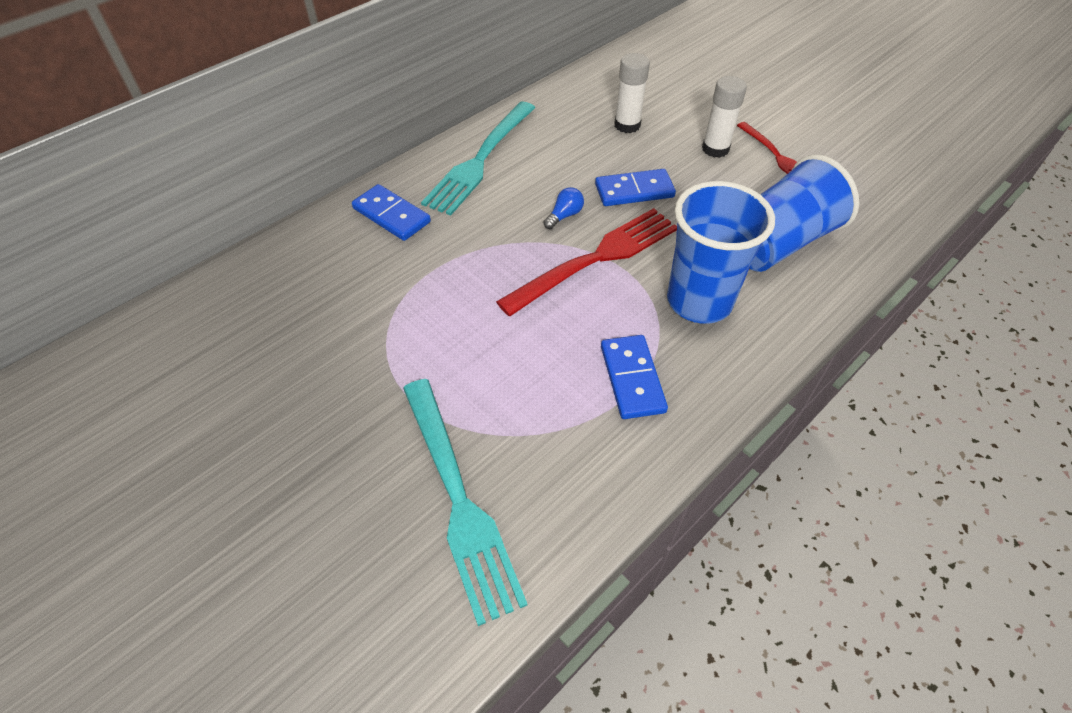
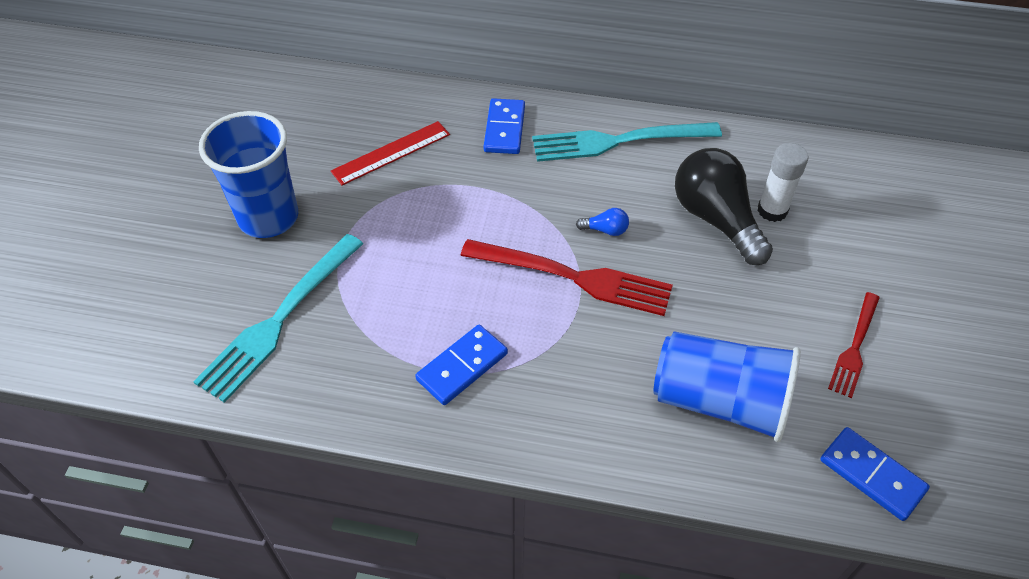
camera: 55 degrees right, 0 degrees up
blue domino [595,169,676,206] -> blue domino moved to [820,427,930,521]
blue cup [667,181,775,324] -> blue cup moved to [199,111,298,238]
white glue stick [702,76,747,158] -> none
none -> red ruler [331,121,450,186]
none -> black light bulb [675,148,773,265]

